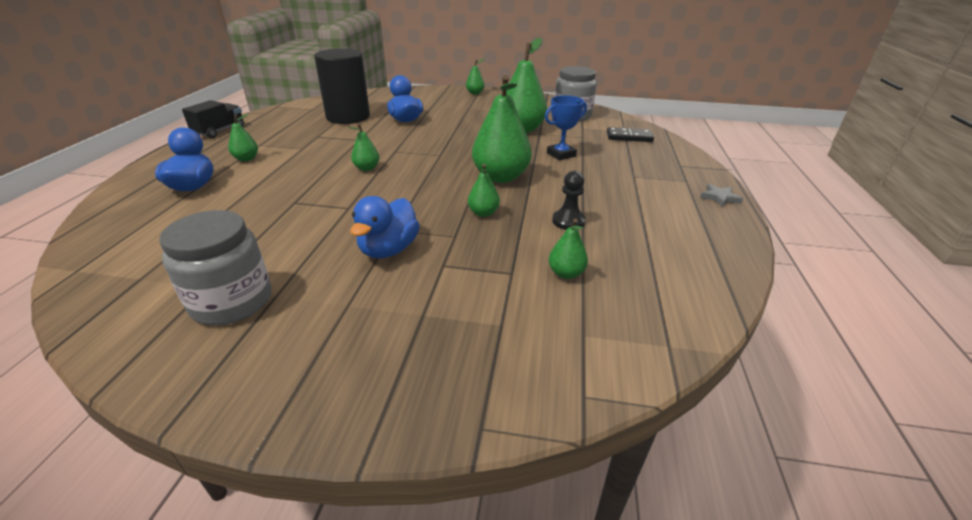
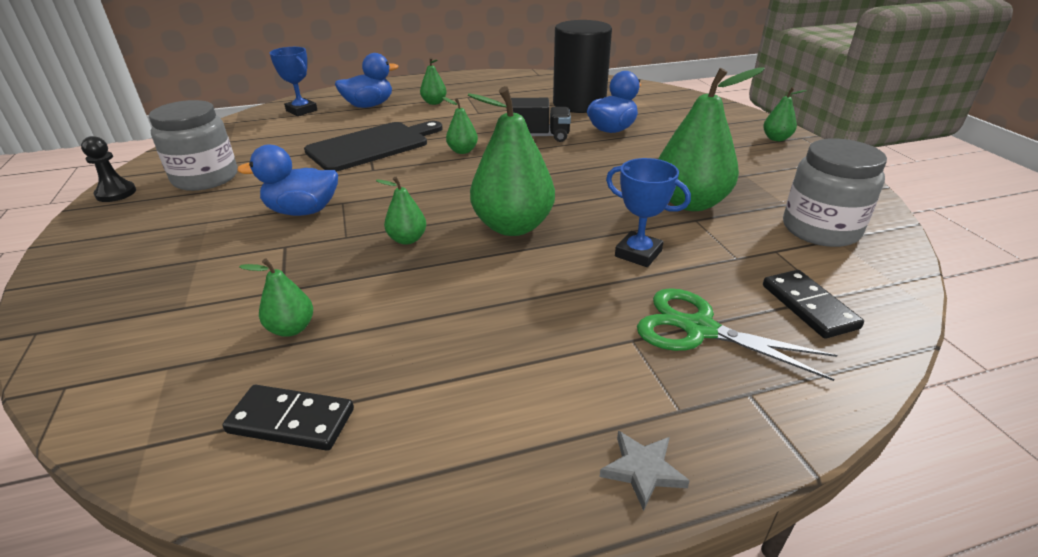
camera: 65 degrees right, 0 degrees up
black truck [182,100,244,139] -> black truck moved to [511,98,571,142]
black pawn [552,171,586,230] -> black pawn moved to [81,136,136,202]
none -> black domino [222,385,354,451]
none -> blue trophy [270,47,317,116]
none -> black cutting board [304,121,442,172]
none -> green scissors [637,288,837,381]

